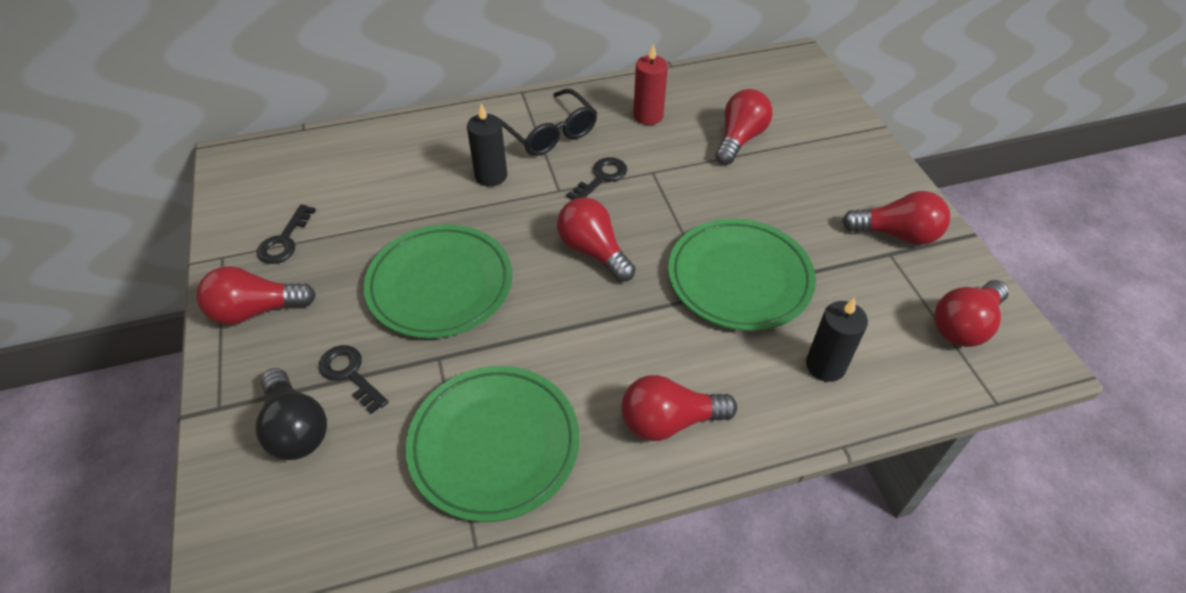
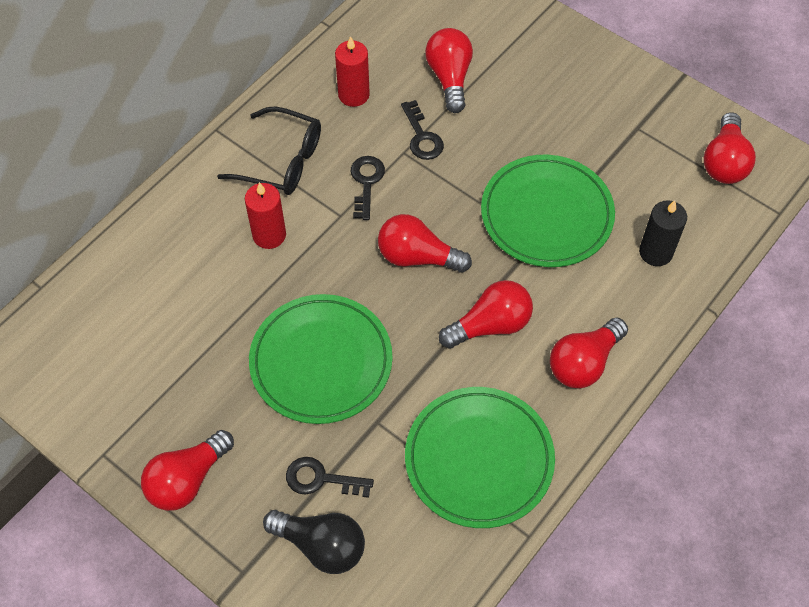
camera: 35 degrees left, 10 degrees up
black key [257,204,316,264] -> black key moved to [401,100,444,160]
black candle [467,104,507,187] -> red candle [245,182,286,249]
red light bulb [842,191,950,245] -> red light bulb moved to [439,280,533,349]

